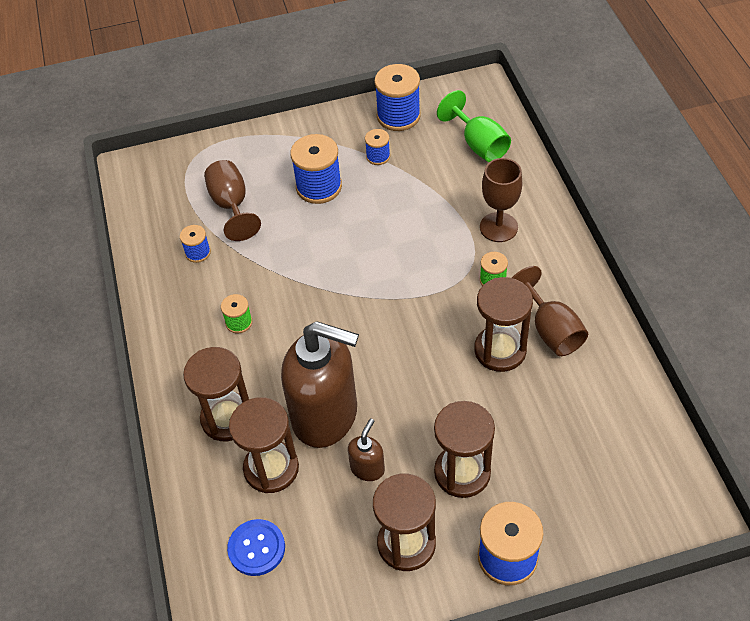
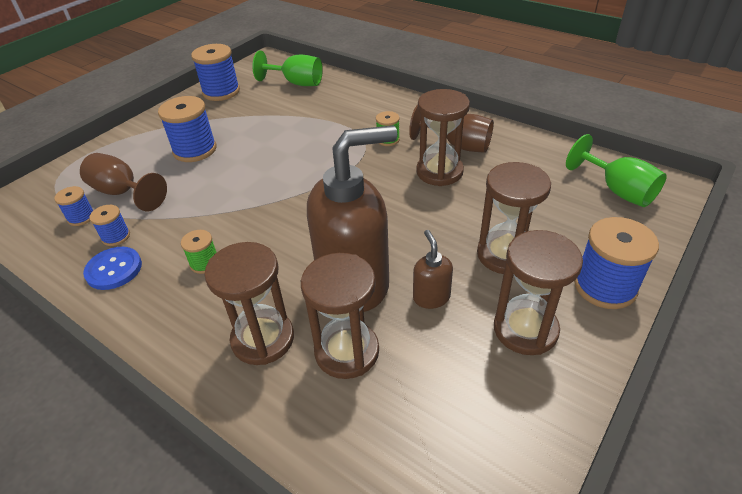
camera: 40 degrees left, 10 degrees down
blue button [227,519,285,576] -> blue button moved to [83,247,142,290]
blue spool [365,129,390,165] -> blue spool moved to [54,186,94,226]
brown goblet [480,158,522,242] -> none
none -> green goblet [566,134,667,207]

